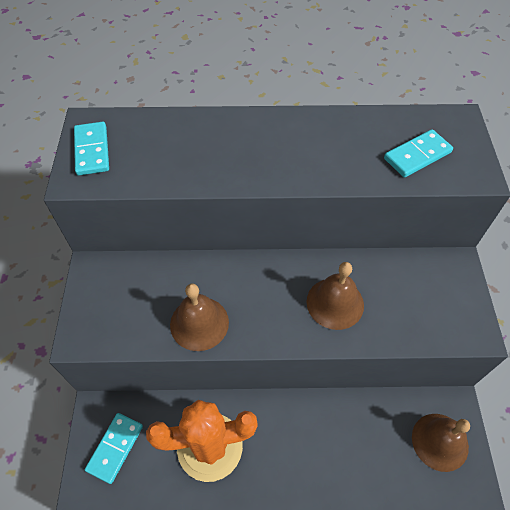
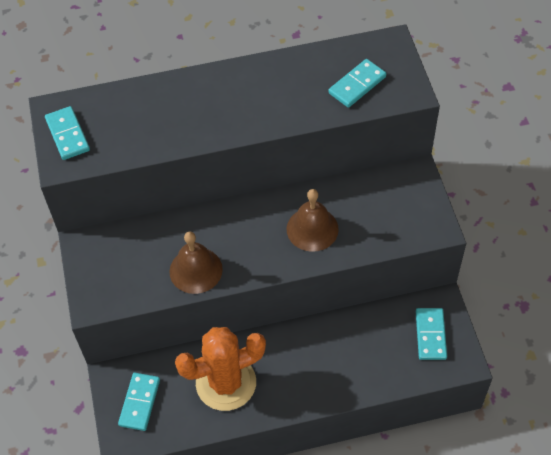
camera: 10 degrees left, 0 degrees up
brown bell [412,414,470,472] -> turquoise domino [416,308,447,360]

